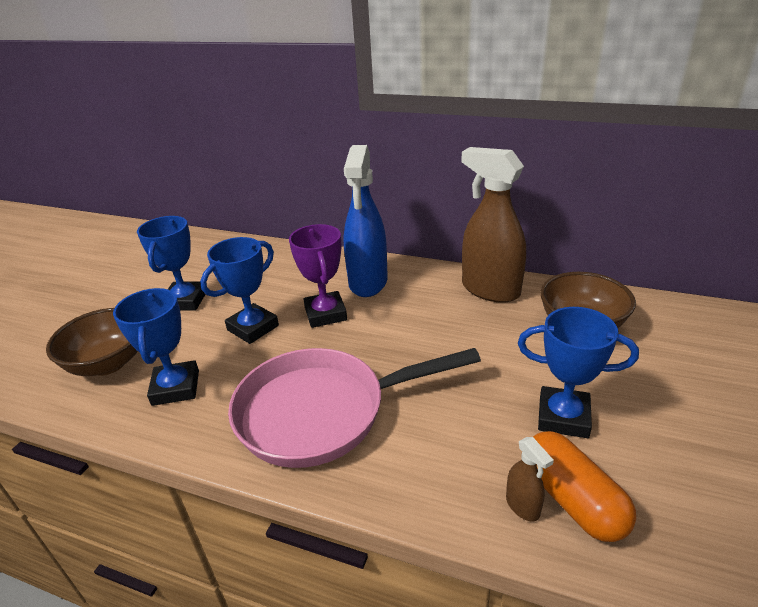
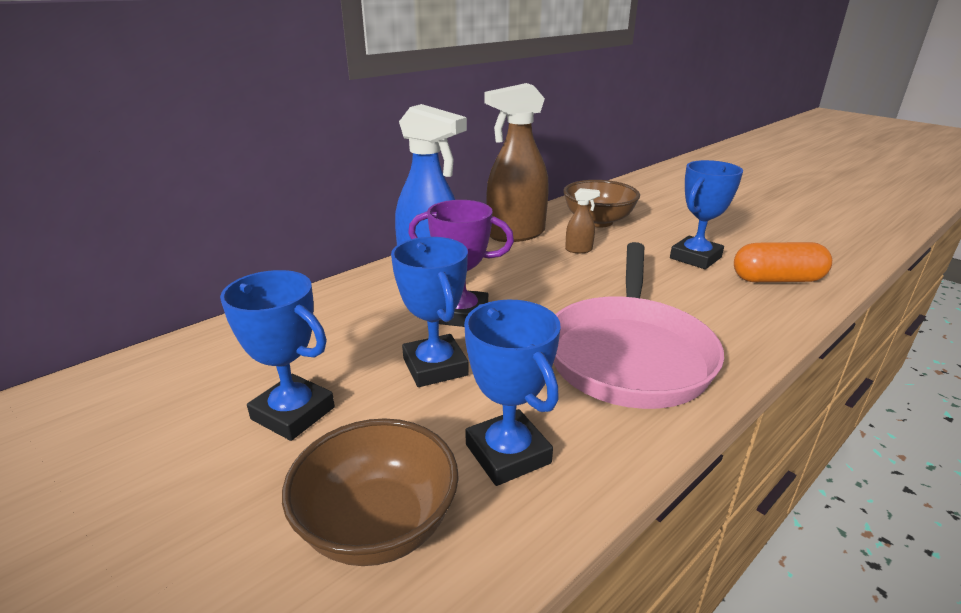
camera: 65 degrees left, 5 degrees down
blue trophy [113,288,199,406] -> blue trophy turned 45 degrees clockwise [464,300,561,486]
brown spray bottle [506,437,554,521] -> brown spray bottle moved to [565,188,600,253]

